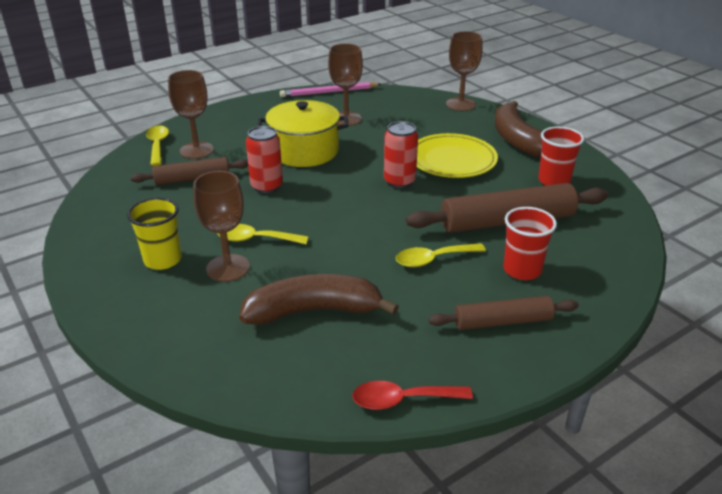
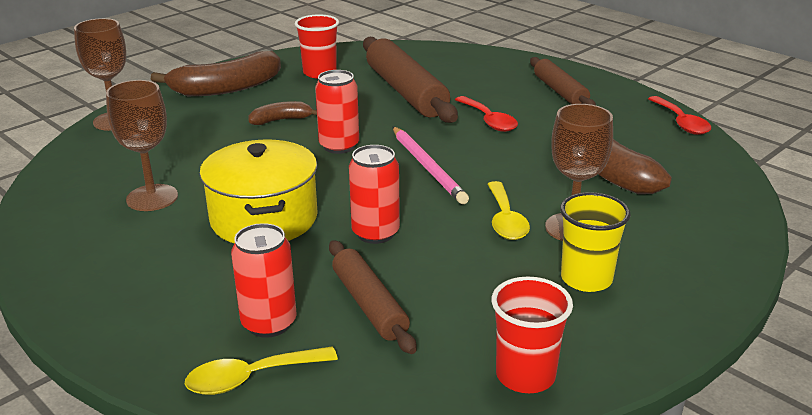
camera: 100 degrees left, 5 degrees down
brown goblet [168,70,214,159] -> red can [231,223,297,338]
pink pencil [280,82,381,97] -> pink pencil moved to [393,127,469,204]
yellow spoon [396,243,486,267] -> red spoon [455,96,518,132]
yellow plate [417,133,498,178] -> brown banana [249,101,317,125]
red cup [503,207,557,280] -> red cup moved to [491,276,573,393]

